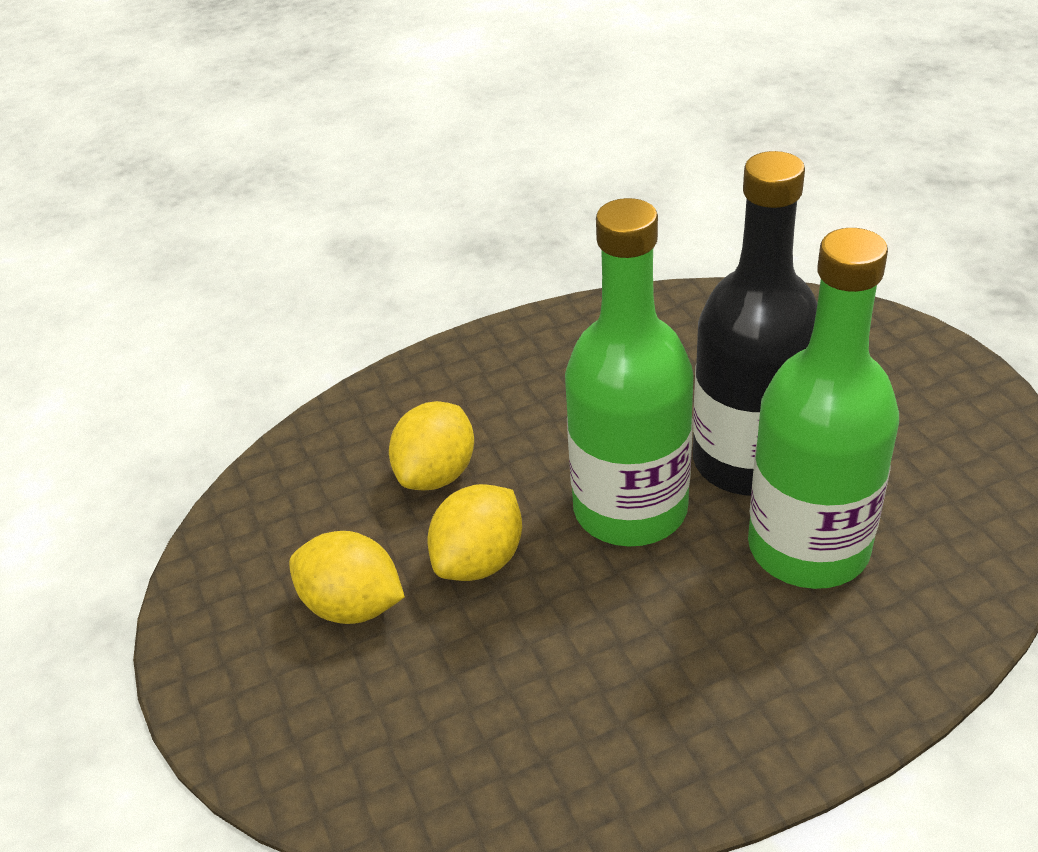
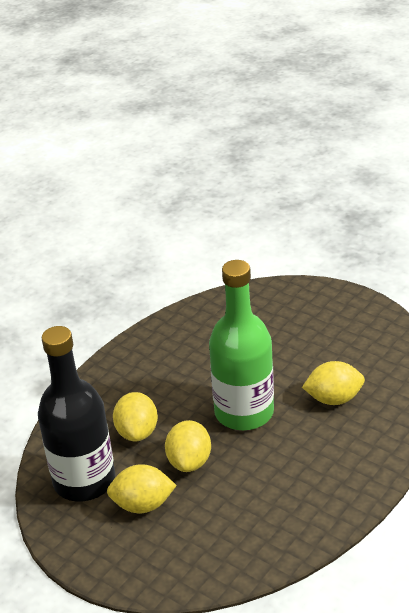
camera: 30 degrees left, 5 degrees down
black bottle [693,151,817,495] -> black bottle moved to [38,326,115,502]
green bottle [748,228,899,589] -> yellow lemon [302,361,365,405]

